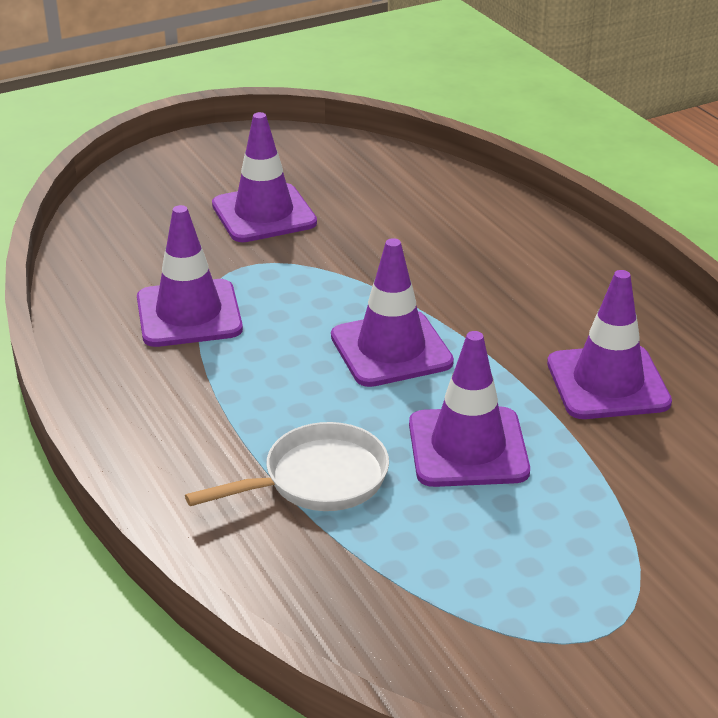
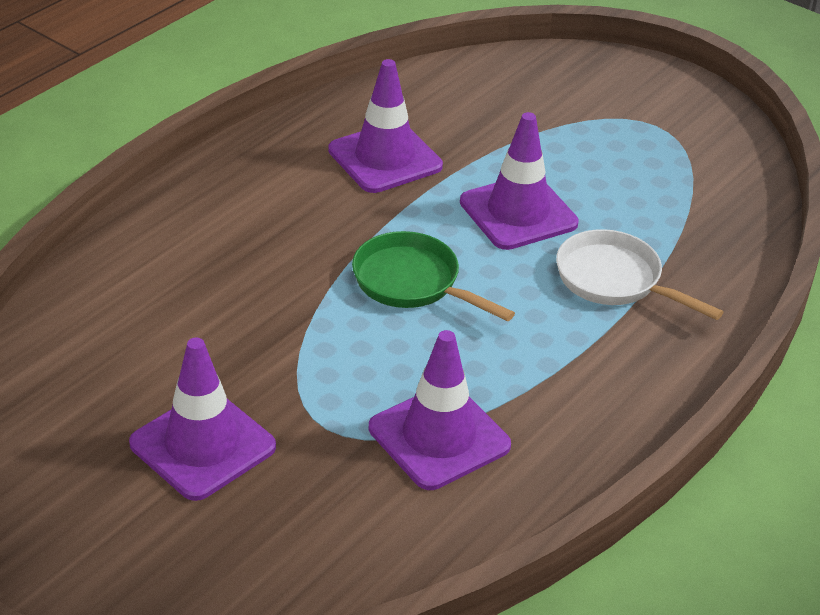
camera: 115 degrees left, 5 degrees up
purple traffic cone [331,238,454,387] -> green pan [352,231,515,321]

